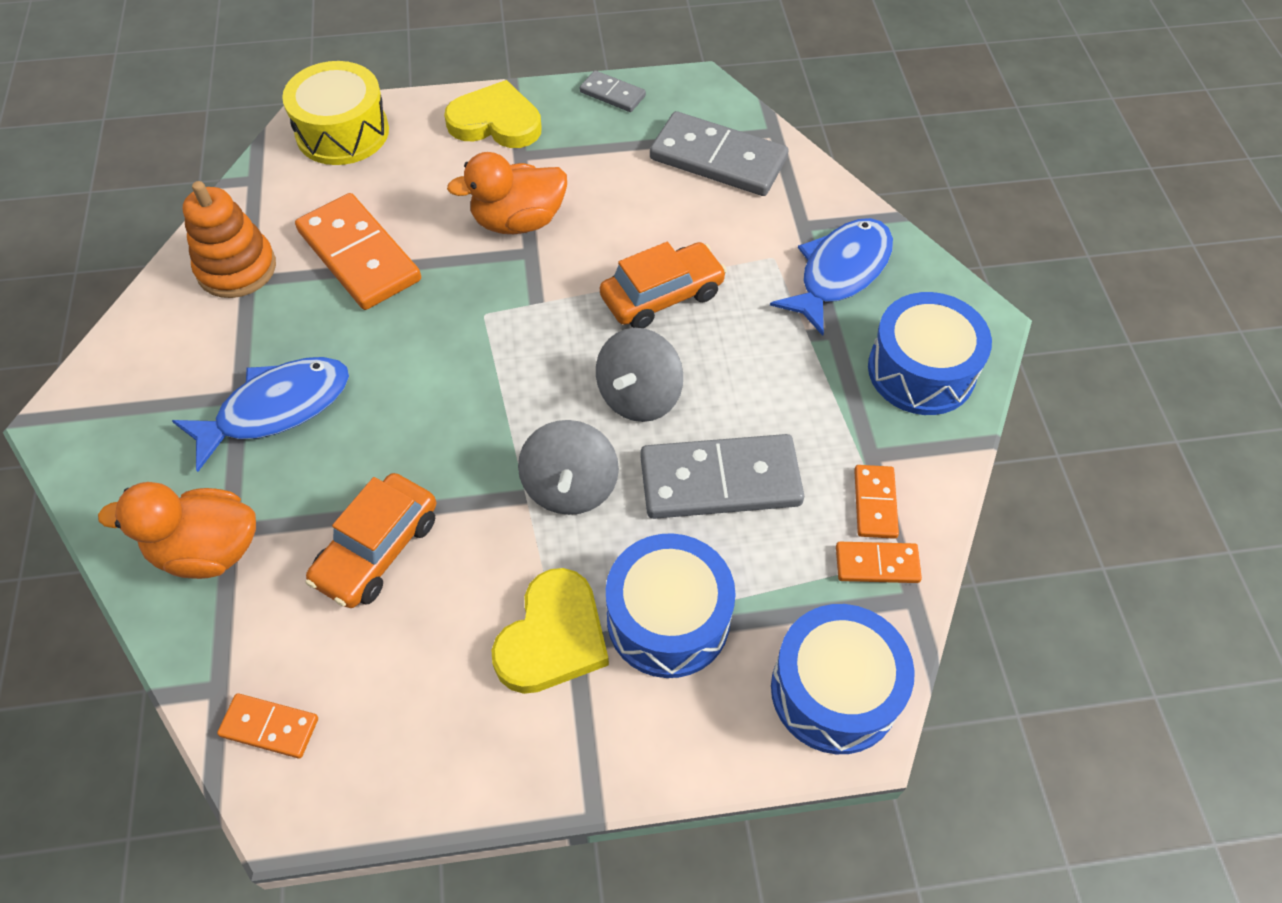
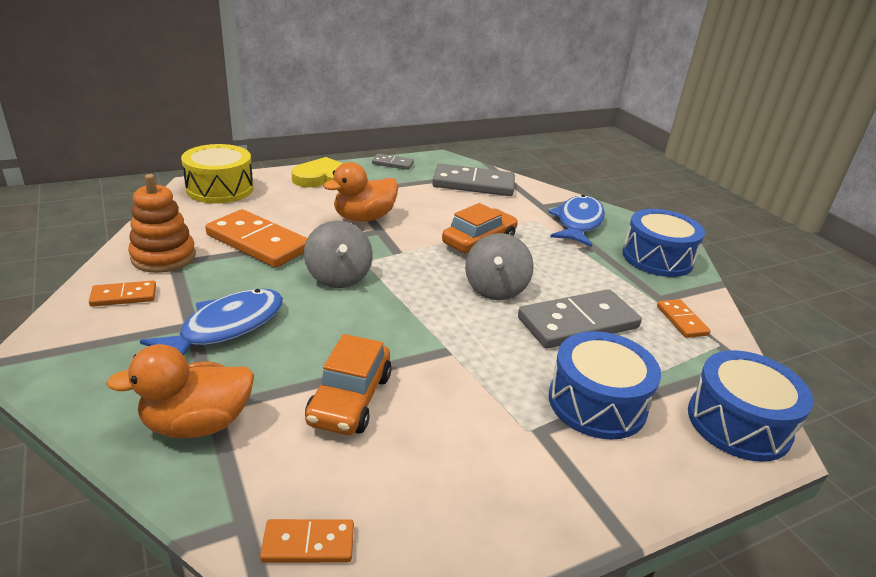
camera: 20 degrees left, 25 degrees down
yellow heart [491,568,609,694] -> none
grey spinning top [518,420,619,515] -> grey spinning top moved to [304,220,373,288]
orange domino [836,542,922,583] -> orange domino moved to [89,281,156,307]

